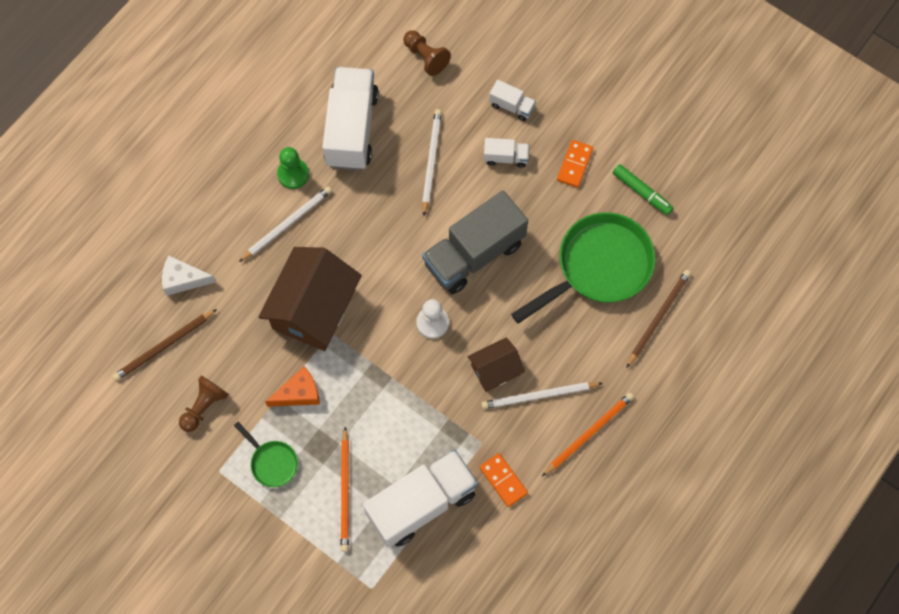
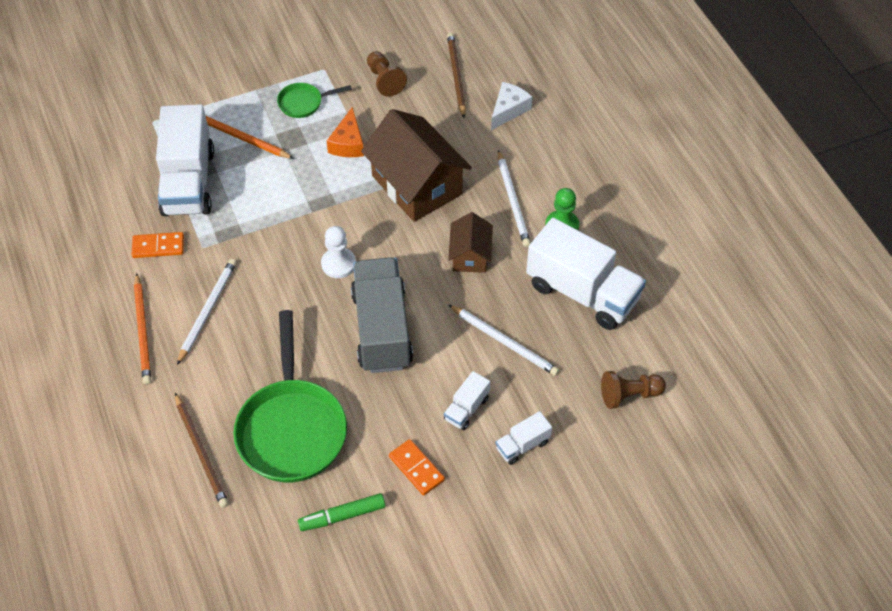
camera: 120 degrees right, 15 degrees down
brown house [467,338,525,392] -> brown house moved to [448,212,493,273]

